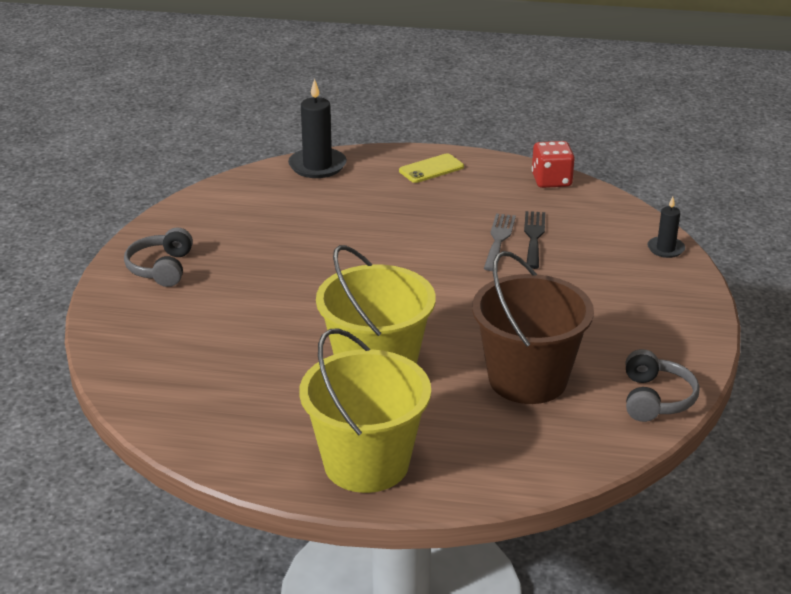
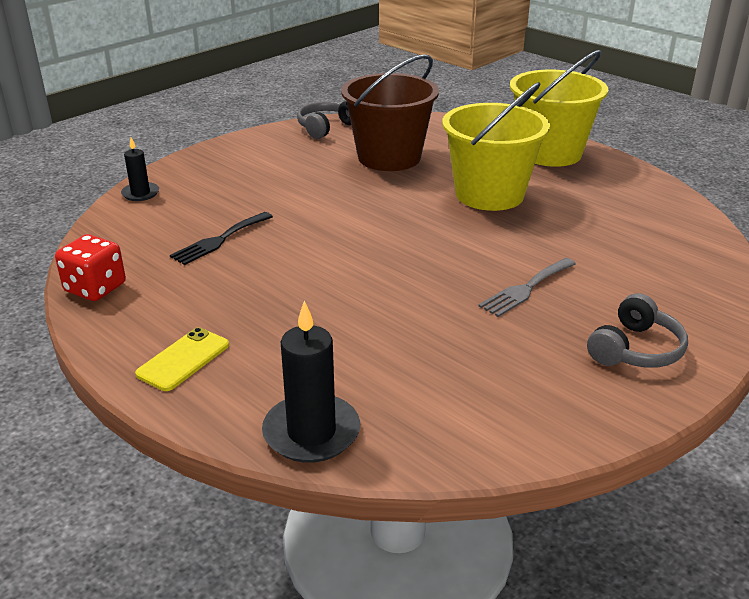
camera: 145 degrees left, 0 degrees up
yellow phone [399,153,464,183] -> yellow phone turned 60 degrees counterclockwise [135,328,229,391]
grey fork [484,213,516,271] -> grey fork moved to [479,258,576,317]

